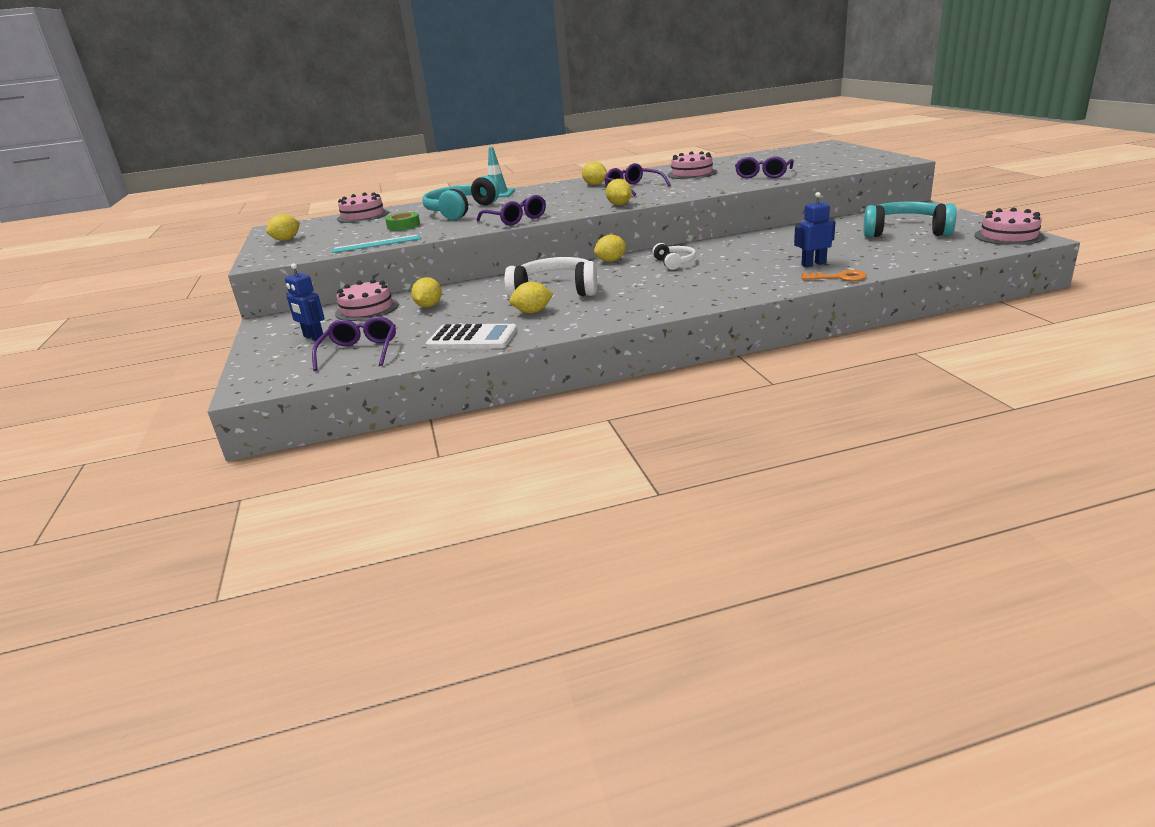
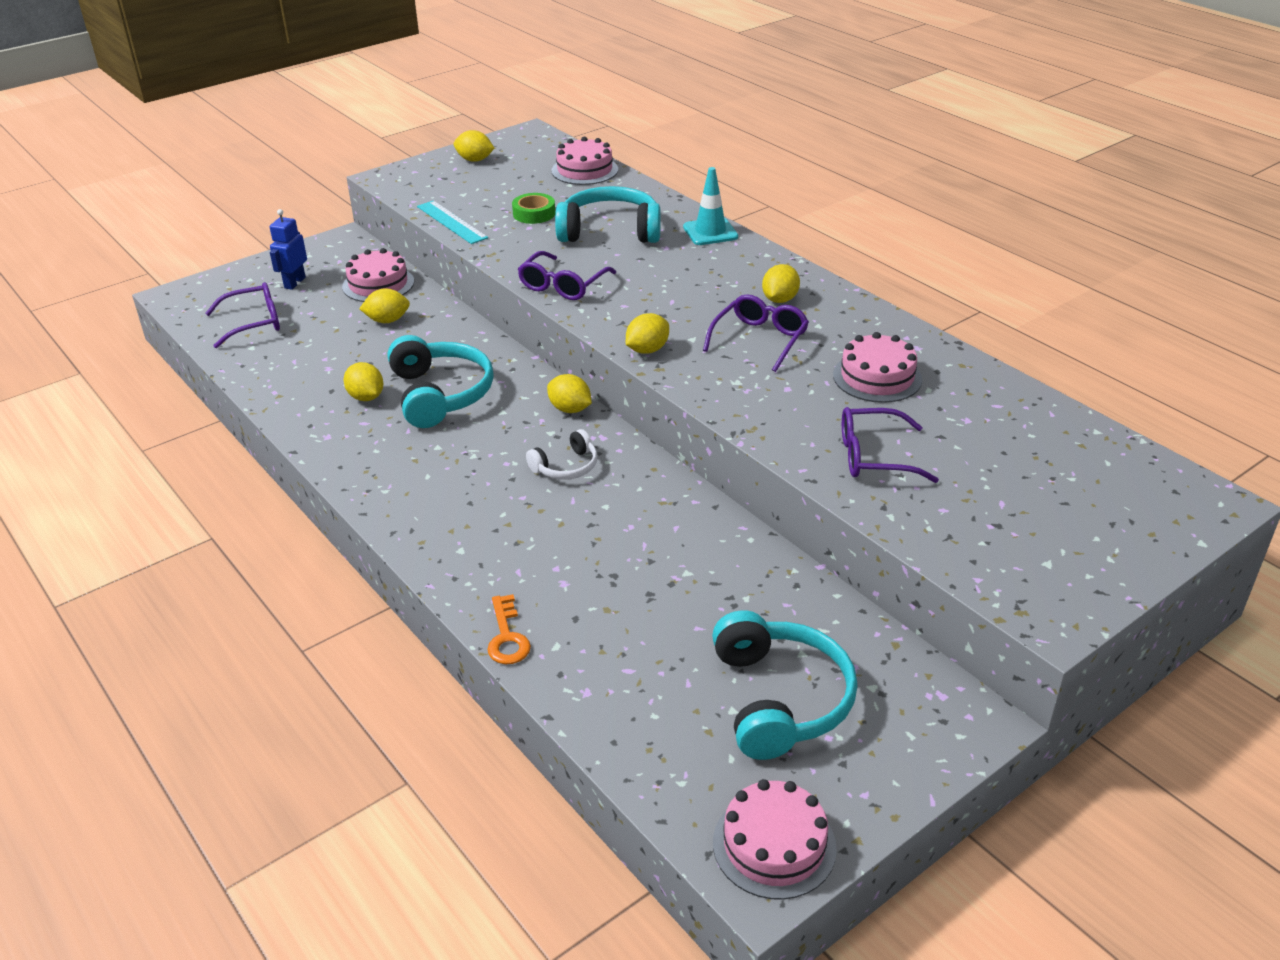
camera: 65 degrees right, 10 degrees up
white calculator [426,324,517,349] -> none
white headphones [504,257,597,299] -> turquoise headphones [388,335,494,428]
blue robot [794,192,835,267] -> none

